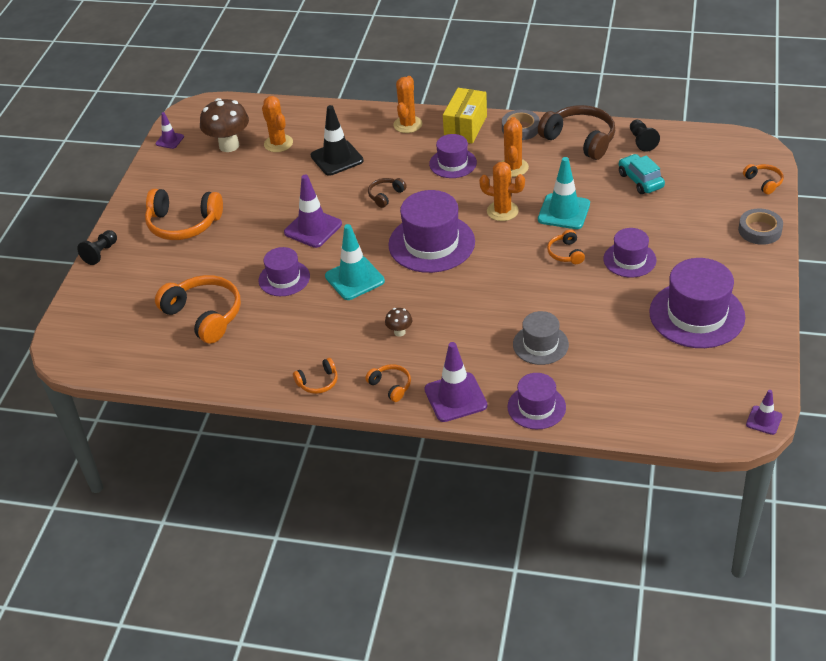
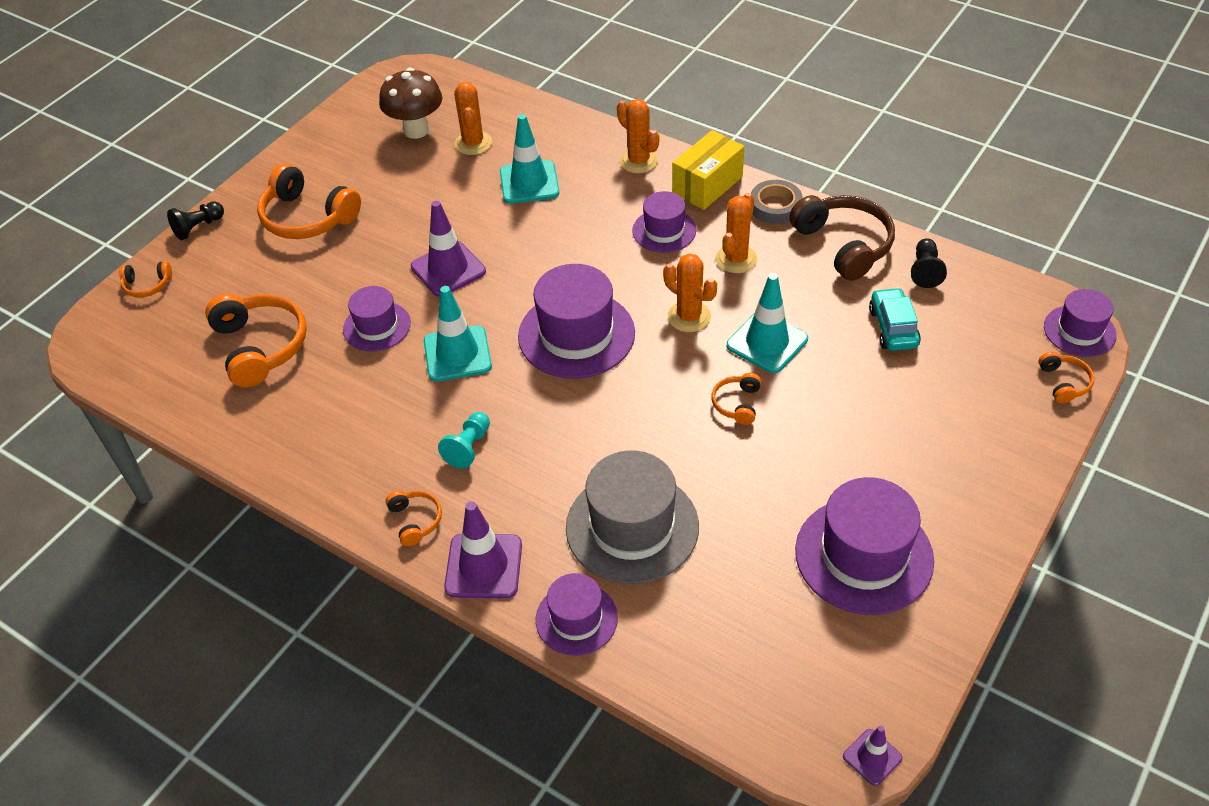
camera: 20 degrees right, 5 degrees up
purple traffic cone [155,112,184,149] -> none
orange headphones [293,358,338,394] -> orange headphones moved to [119,261,172,297]
black traffic cone [311,105,364,176] -> turquoise traffic cone [500,114,559,204]
brown headphones [368,178,407,208] -> none
brown mushroom [385,308,412,337] -> turquoise pawn [438,412,490,469]
orange cactus [393,76,422,133] -> orange cactus turned 75 degrees counterclockwise [617,99,659,174]
grey hat [513,311,569,365] -> grey hat [566,450,699,584], size x1.71
purple hat [603,228,656,277] -> purple hat moved to [1044,289,1117,357]
grey tape [738,209,783,245] -> none

